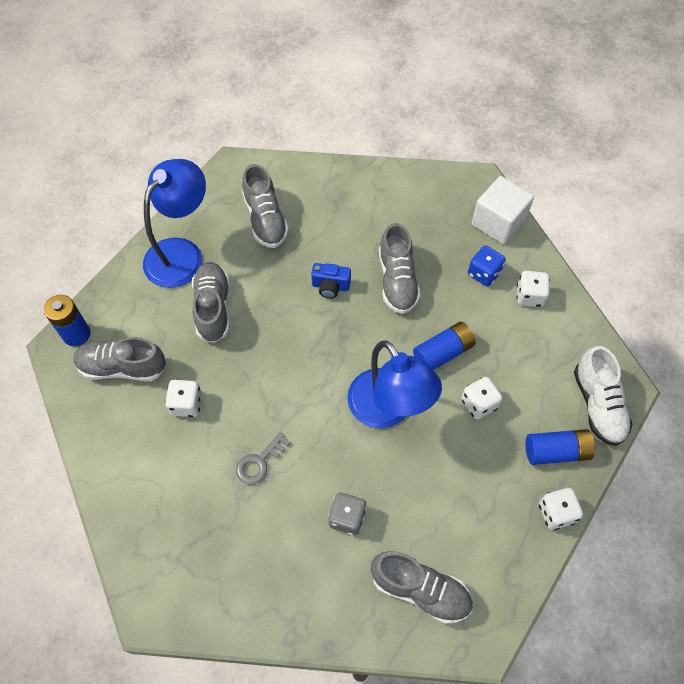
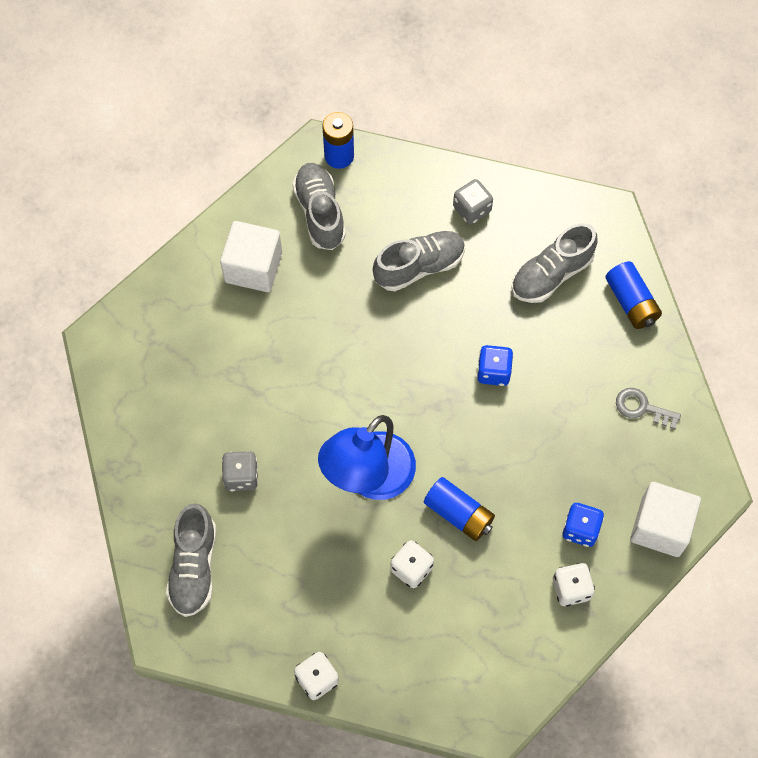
camera: 70 degrees right, 5 degrees up
blue lamp [143,159,206,288] -> grey dice [453,179,493,225]
white dice [165,380,202,417] -> none
grey key [236,432,291,484] -> grey key moved to [616,388,681,429]
blue camera [311,263,351,298] -> blue dice [477,345,513,386]
grey shoe [379,223,421,314] -> none
blue battery [526,429,596,465] -> blue battery moved to [605,261,662,329]
white shoe [574,346,632,446] -> none
none -> white cube [220,221,282,292]

